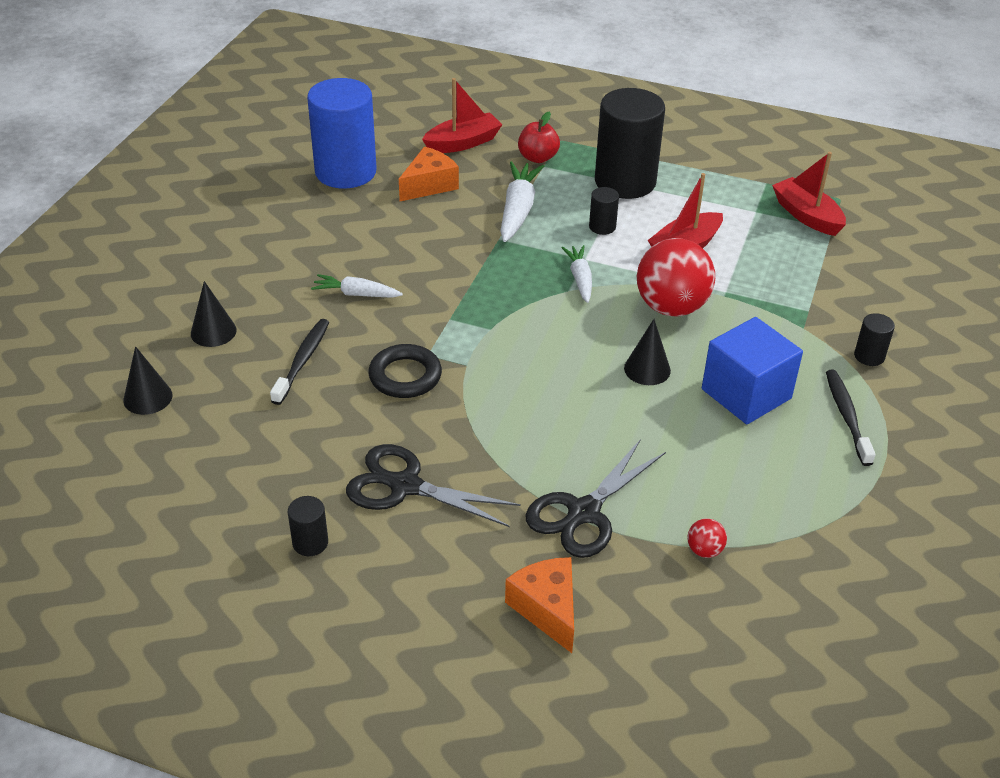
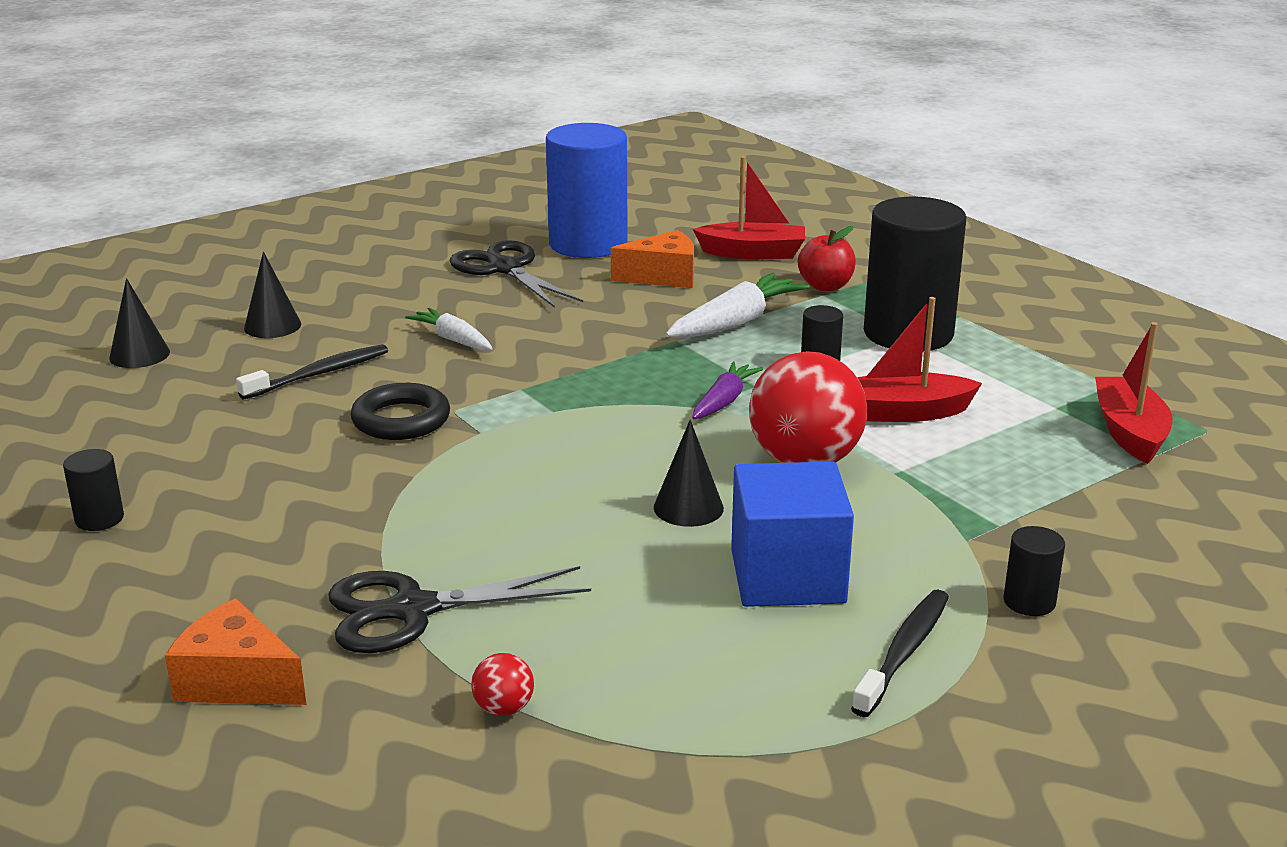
camera: 35 degrees right, 15 degrees down
black scissors [346,444,521,527] -> black scissors moved to [449,240,583,308]
orange cheese [505,557,574,653] -> orange cheese turned 75 degrees counterclockwise [165,598,307,705]
white carrot [562,245,592,303] -> purple carrot [692,361,763,419]

